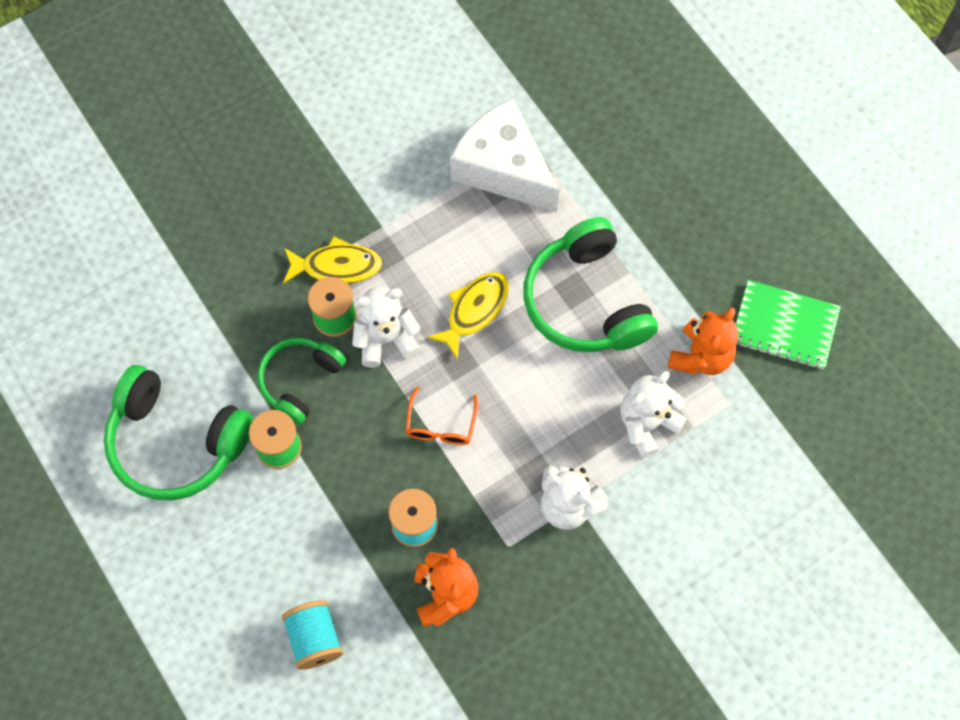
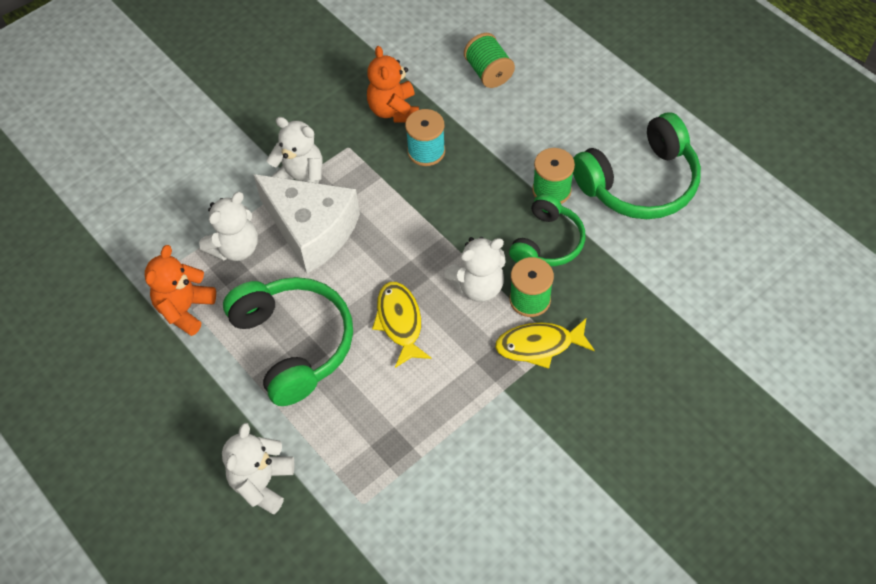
camera: 175 degrees right, 10 degrees down
green headphones [104,365,254,500] -> green headphones turned 135 degrees clockwise [573,112,701,219]
turquoise spool [282,600,343,670] -> green spool [464,33,515,88]
orange glasses [406,386,478,445] -> none
yellow fish [427,272,509,359] -> yellow fish turned 135 degrees clockwise [372,282,432,368]
white cheese [450,99,559,212] -> white cheese moved to [253,174,360,274]
green notebook [736,280,841,369] -> none
none -> white teddy bear [222,423,294,514]

